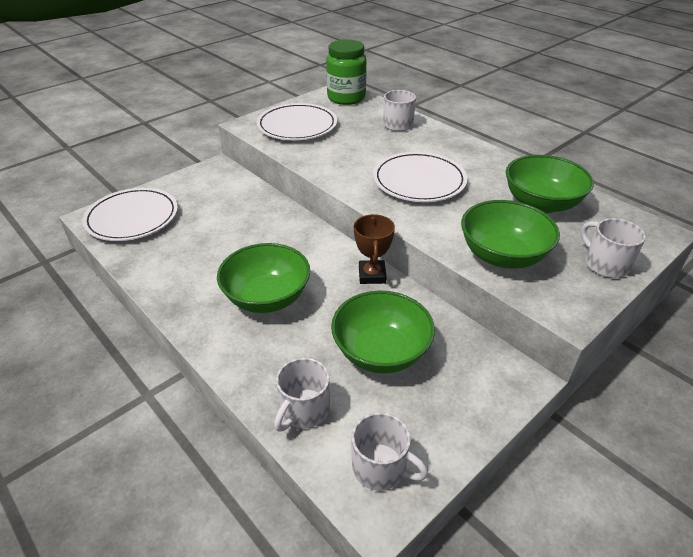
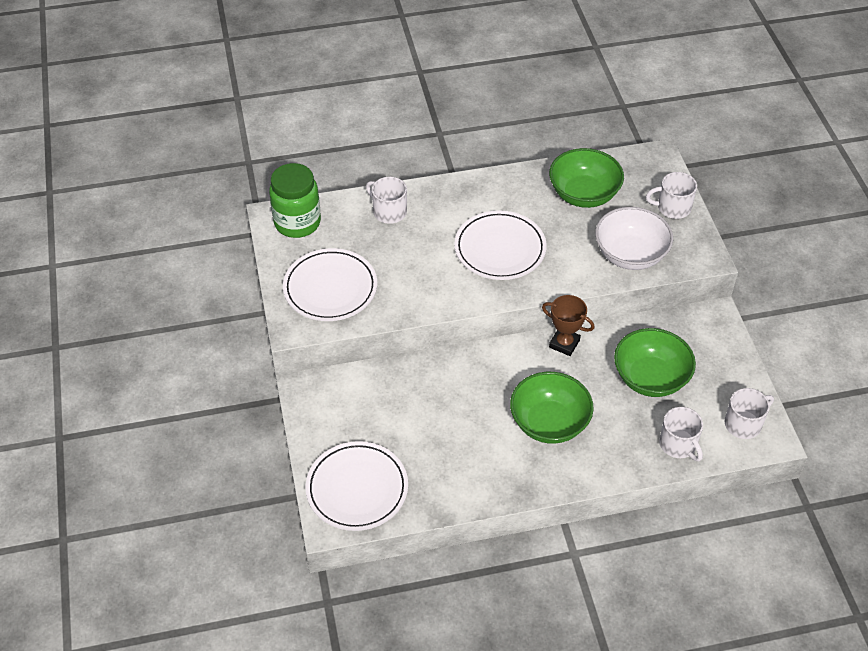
camera: 60 degrees left, 10 degrees up
green bowl [461,200,560,269] -> white bowl [595,207,673,270]

